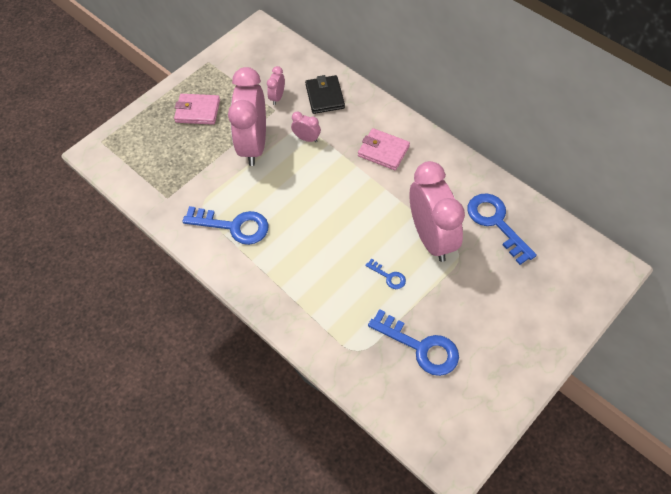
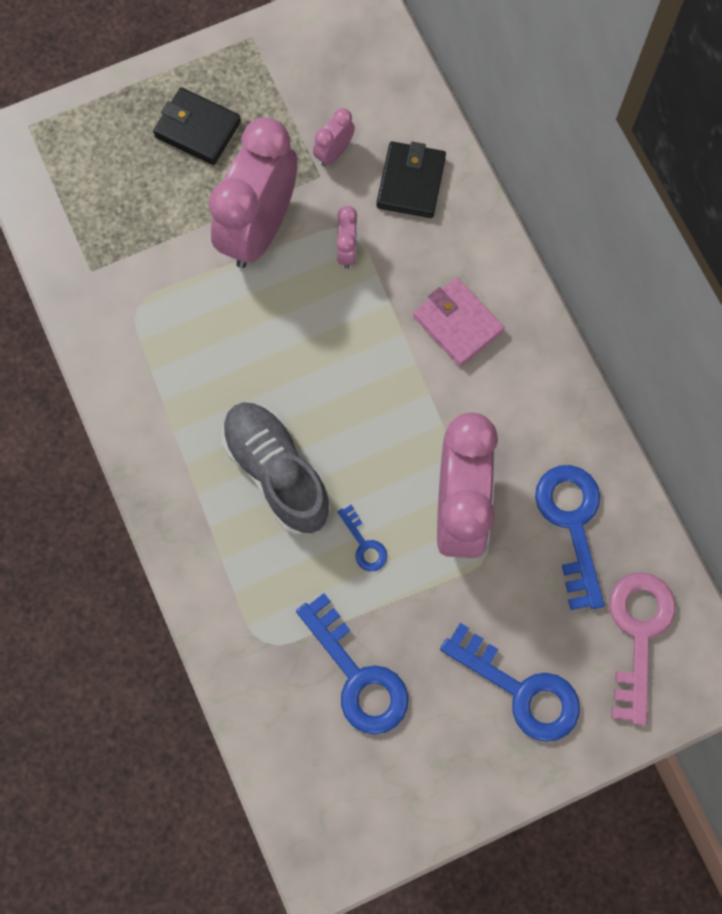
camera: 20 degrees right, 15 degrees up
pink wallet [174,94,220,125] -> black wallet [153,88,241,165]
blue key [182,206,268,245] -> blue key moved to [440,623,580,742]
pink clock [291,111,321,143] -> pink clock turned 45 degrees clockwise [336,206,357,269]
none -> grey shoe [222,402,331,535]
none -> pink key [609,572,675,725]

